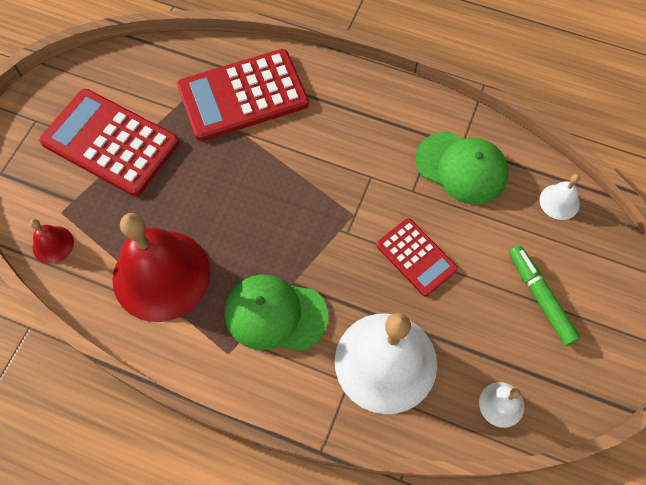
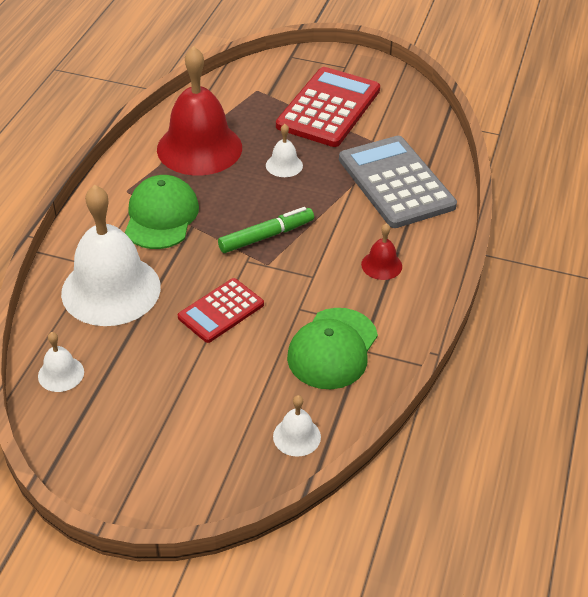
camera: 85 degrees right, 20 degrees down
red bell [30,219,74,264] -> red bell moved to [361,223,402,280]
red calculator [177,49,309,141] -> grey calculator [339,136,457,228]
green marker [509,246,580,346] -> green marker moved to [218,207,314,253]
none -> white bell [266,124,303,177]

